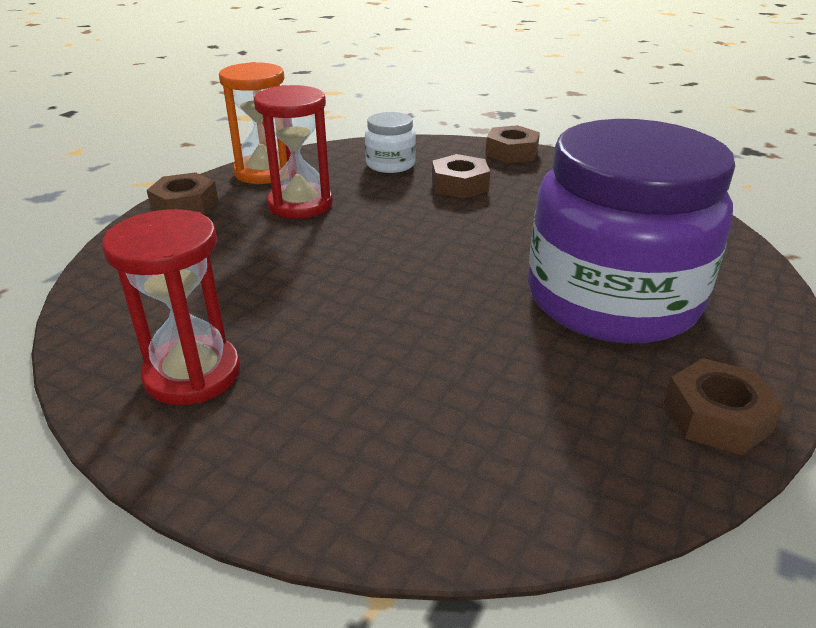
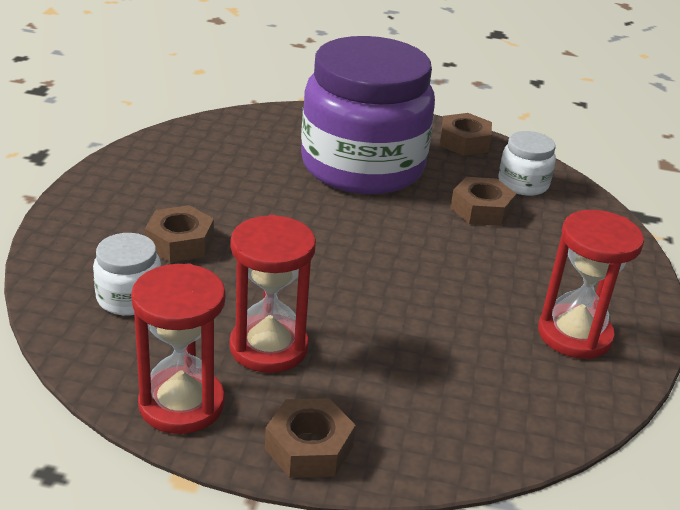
camera: 110 degrees left, 0 degrees up
orange hourglass [219,62,287,184] -> red hourglass [131,263,225,434]
brown nut [485,125,540,163] -> brown nut moved to [450,177,516,226]
none -> white jar [498,131,556,196]

